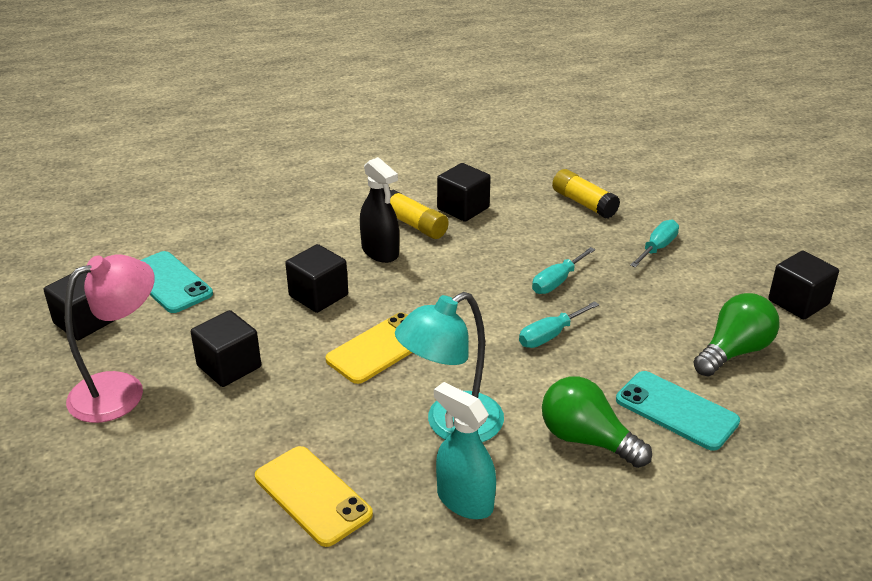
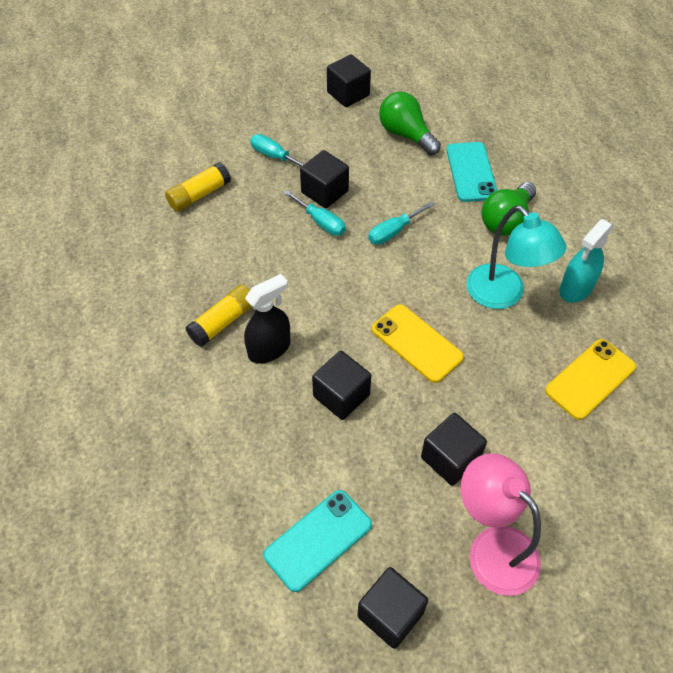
camera: 90 degrees left, 20 degrees up
black cube [437,163,491,222] -> black cube moved to [300,150,349,208]
turquoise screwdriver [519,301,599,348] -> turquoise screwdriver turned 90 degrees clockwise [368,202,434,245]
turquoise phone [616,371,740,451] -> turquoise phone turned 45 degrees counterclockwise [446,142,497,202]

